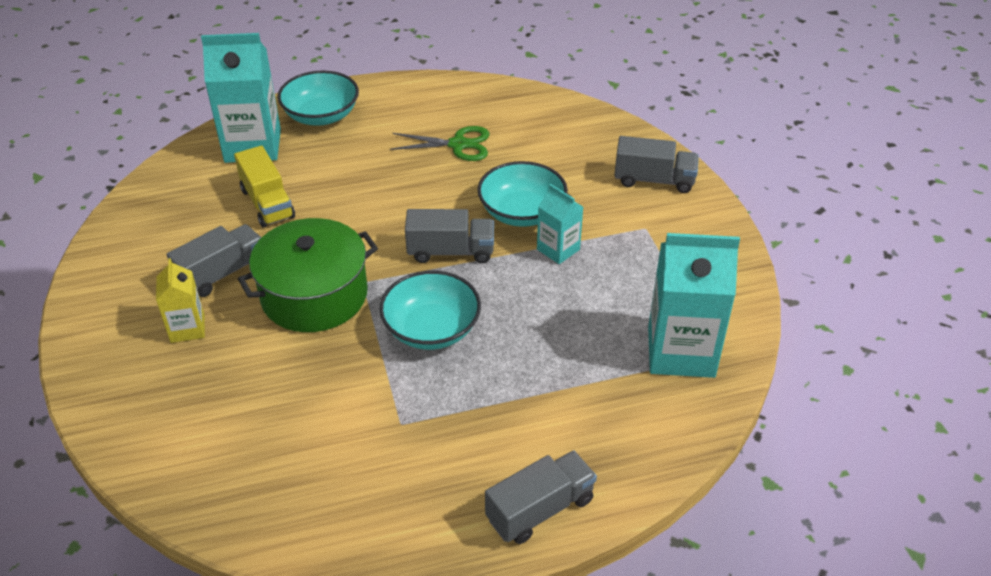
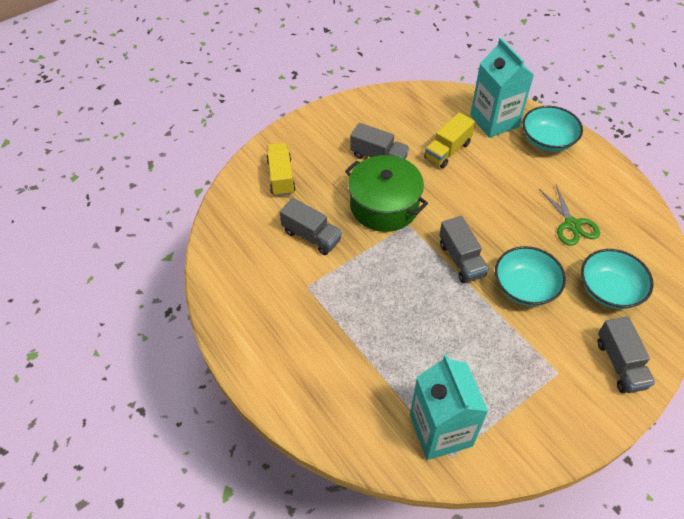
camera: 70 degrees right, 10 degrees up
yellow carton [156,258,205,343] -> none
turquoise bowl [379,271,481,350] -> turquoise bowl moved to [581,249,654,309]
grey truck [485,450,597,544] -> grey truck moved to [280,198,342,255]
turquoise carton [537,184,583,264] -> none
none -> yellow truck [267,142,295,196]

